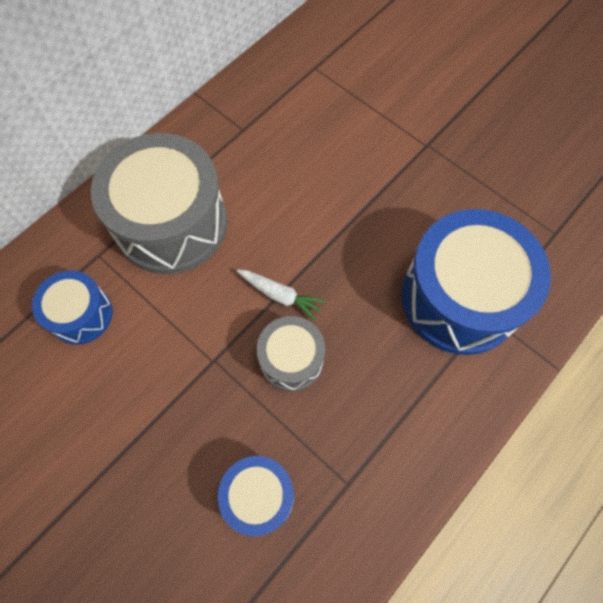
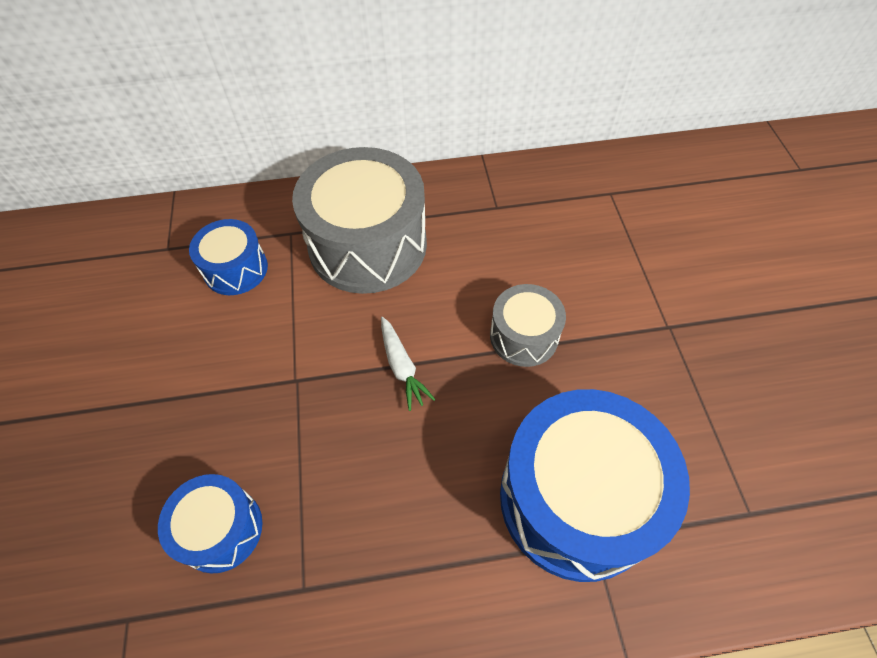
camera: 40 degrees right, 10 degrees down
grey drum [257,316,325,391] -> grey drum moved to [490,284,566,367]

